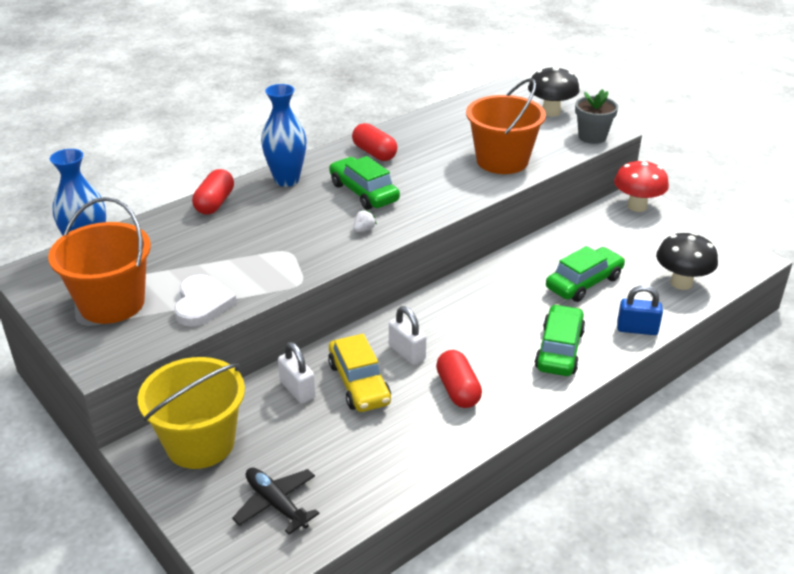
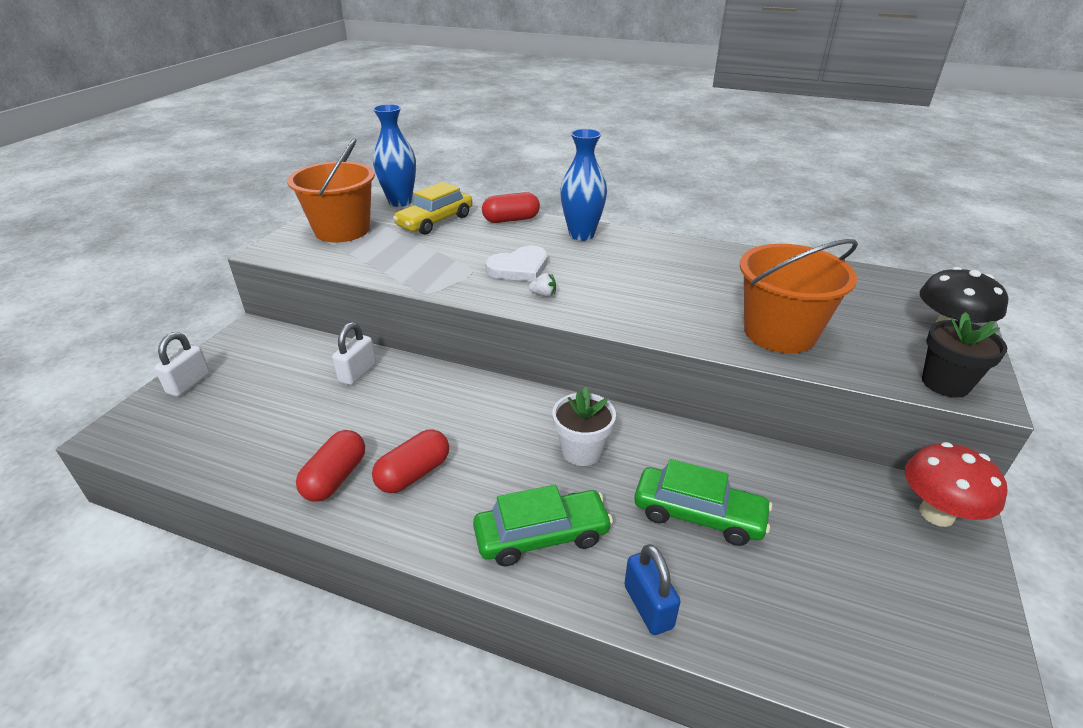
camera: 60 degrees right, 0 degrees up
yellow bucket [138,357,245,469] -> none
white heart [174,274,237,327] -> white heart moved to [485,245,548,281]
black plane [232,468,320,534] -> none
yellow car [328,334,391,412] -> yellow car moved to [393,182,472,235]
green car [329,156,400,210] -> none
red capsule [352,123,397,161] -> red capsule moved to [296,430,365,502]
white padlock [389,306,426,365] -> white padlock moved to [154,332,210,397]
grey flower pot [575,89,618,144] -> black flower pot [922,312,1007,398]
black mushroom [656,232,718,290] -> none
none -> white flower pot [552,387,616,466]

